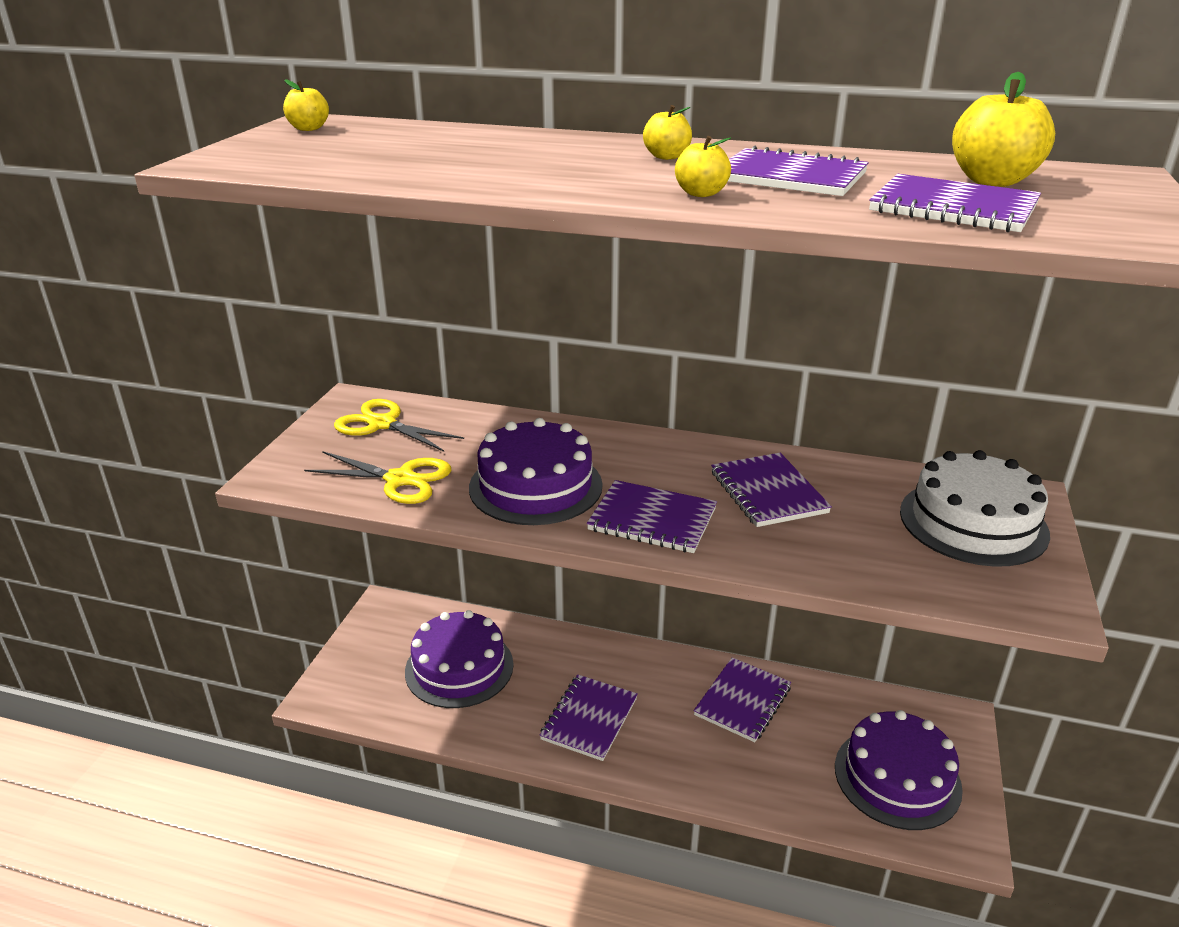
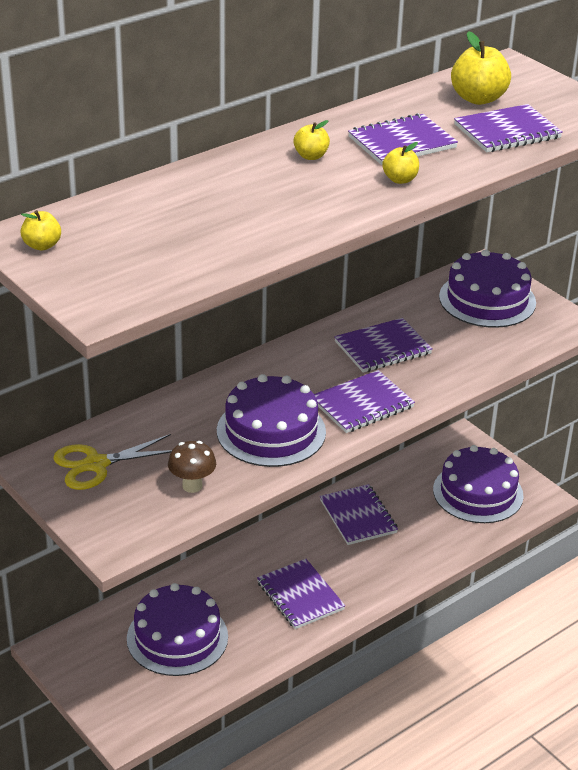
camera: 55 degrees left, 5 degrees up
yellow scissors [304,451,451,504] -> brown mushroom [168,441,216,493]
purple notebook [711,453,832,527] -> purple notebook turned 45 degrees counterclockwise [334,318,433,373]
white cake [900,450,1050,567] -> purple cake [439,249,536,328]

